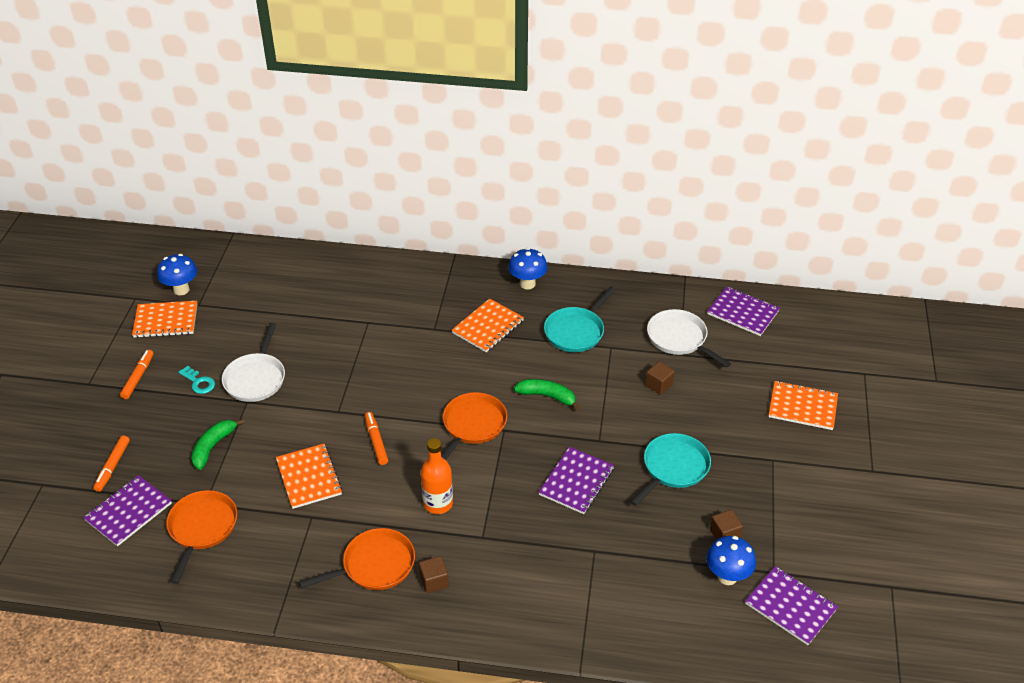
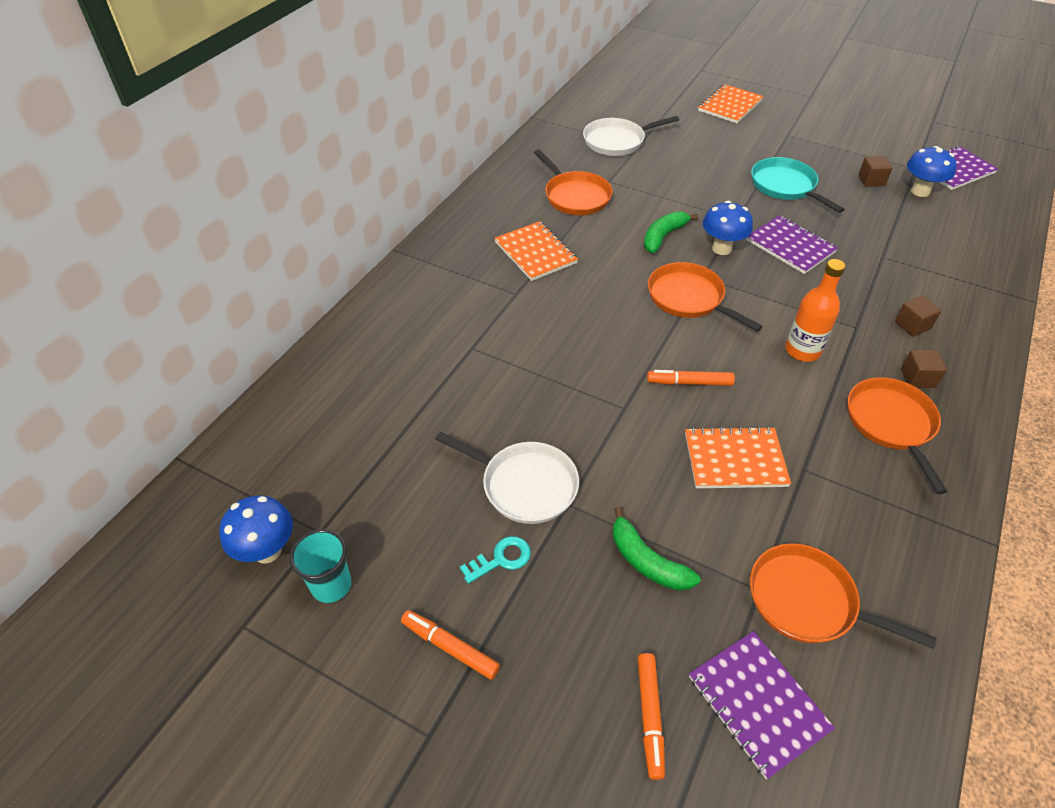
camera: 70 degrees left, 5 degrees up
orange marker [93,435,130,492] -> orange marker turned 60 degrees clockwise [638,653,665,780]
orange notebook [132,301,197,338] -> turquoise cup [290,529,352,603]
blue mushroom [508,248,548,290] -> blue mushroom moved to [703,201,753,255]
turquoise pan [544,287,616,352] -> orange pan [534,150,613,215]
brown cube [645,362,675,395] -> brown cube moved to [895,296,941,337]
purple notebook [707,287,780,336] -> none

